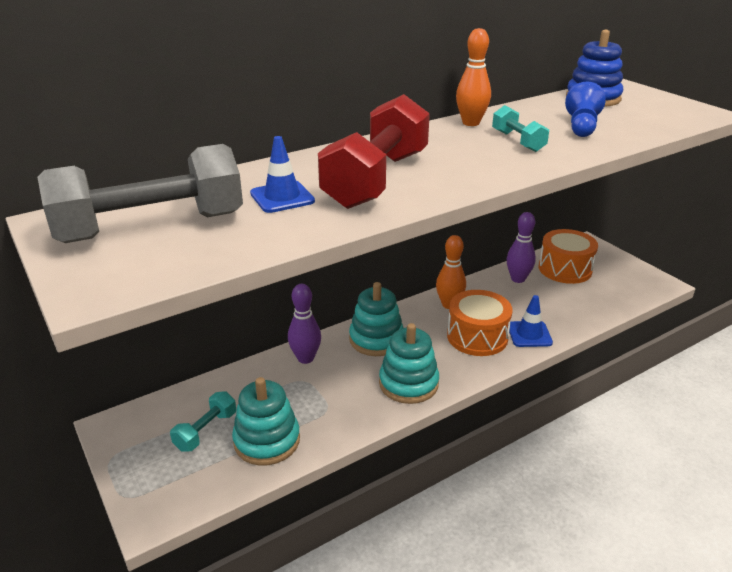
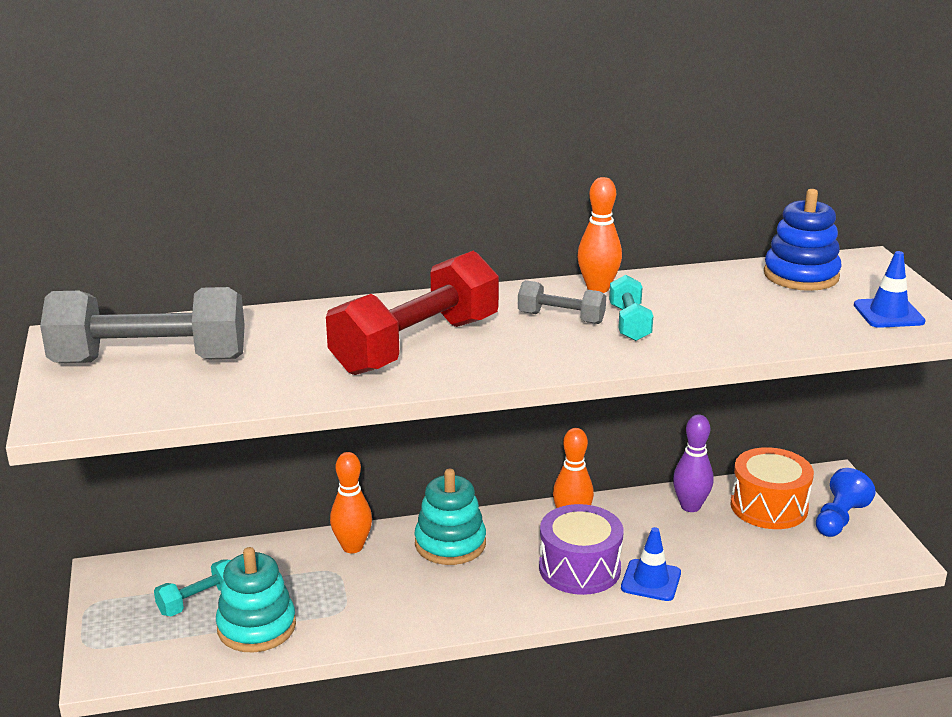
camera: 20 degrees right, 5 degrees down
blue traffic cone [250,136,315,213] -> blue traffic cone moved to [854,251,926,328]
purple bowling pin [288,284,321,364] -> orange bowling pin [330,452,372,553]
turquoise stacking toy [379,323,439,404] -> none
orange drum [447,290,513,356] -> purple drum [539,504,623,595]
blue pawn [565,81,605,137] -> blue pawn moved to [816,468,876,537]
none -> grey dumbbell [518,280,606,324]

